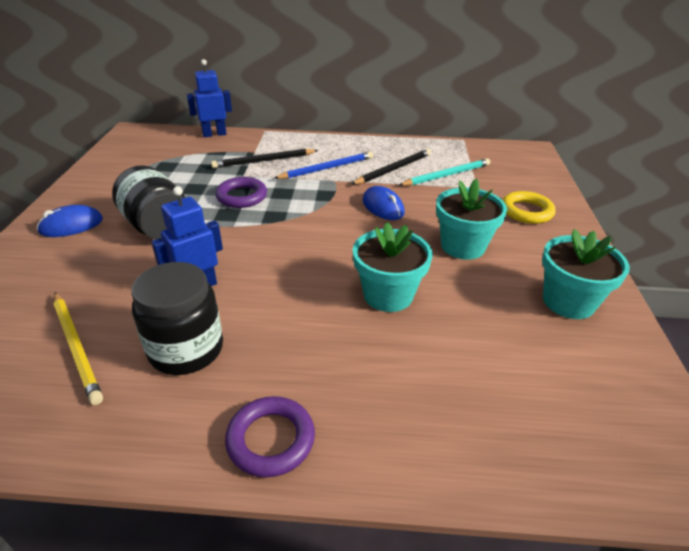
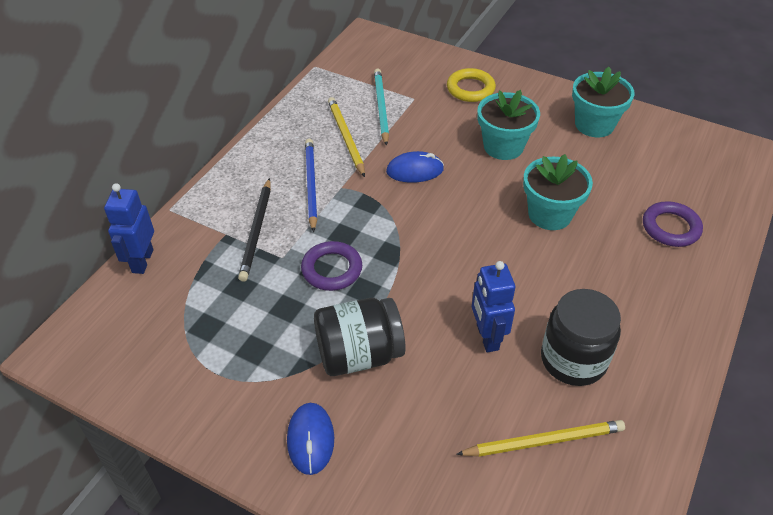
camera: 65 degrees left, 10 degrees up
purple ring [225,396,315,478] -> purple ring moved to [643,201,703,247]
black pencil [351,149,431,185] -> yellow pencil [328,97,365,177]

